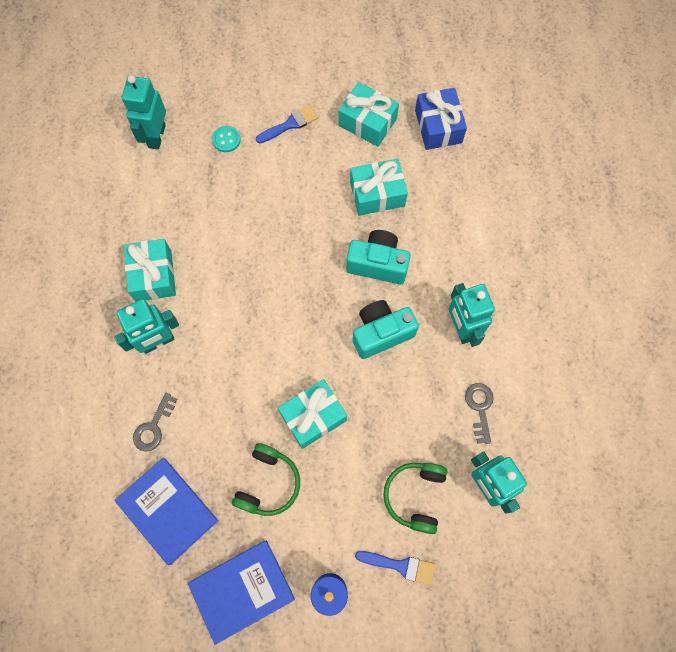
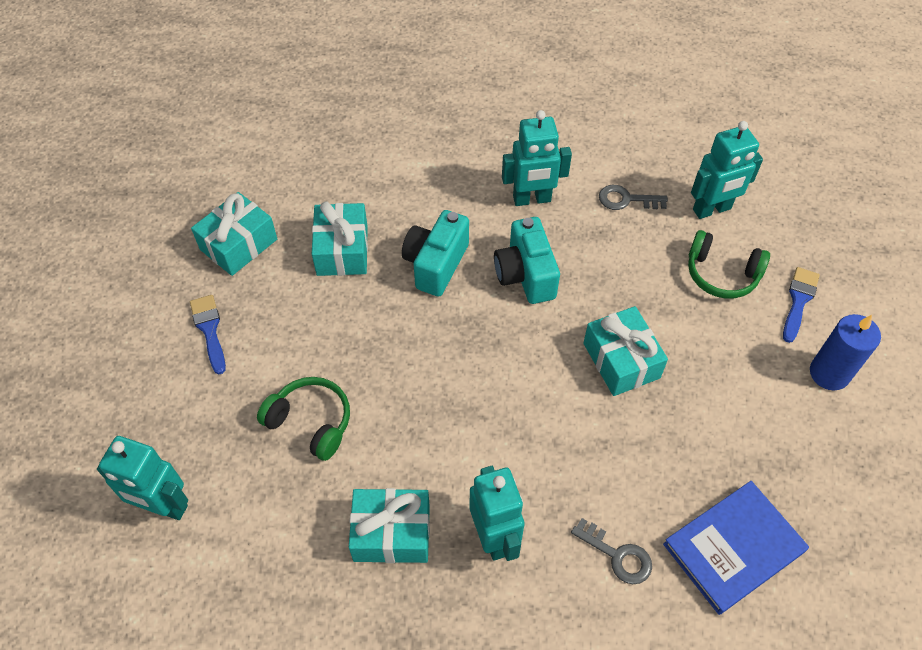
camera: 80 degrees left, 15 degrees down
blue book [188,541,295,645] -> none
turquoise button [212,126,241,152] -> none
green headphones [232,443,300,516] -> green headphones moved to [257,377,350,461]
blue gift [415,88,467,150] -> none

